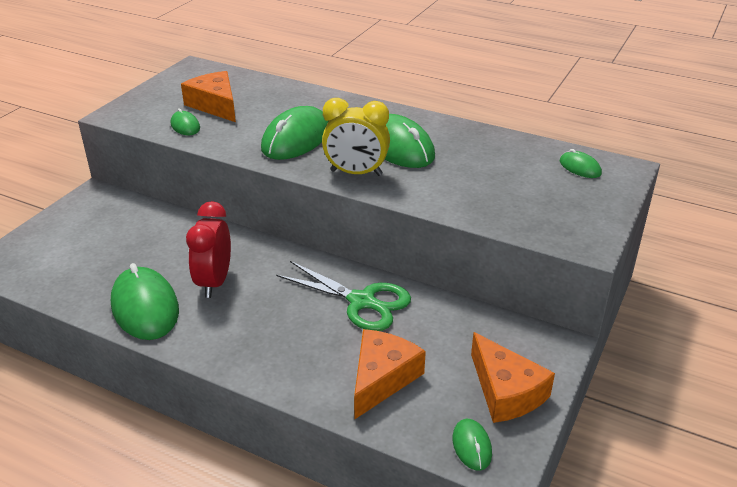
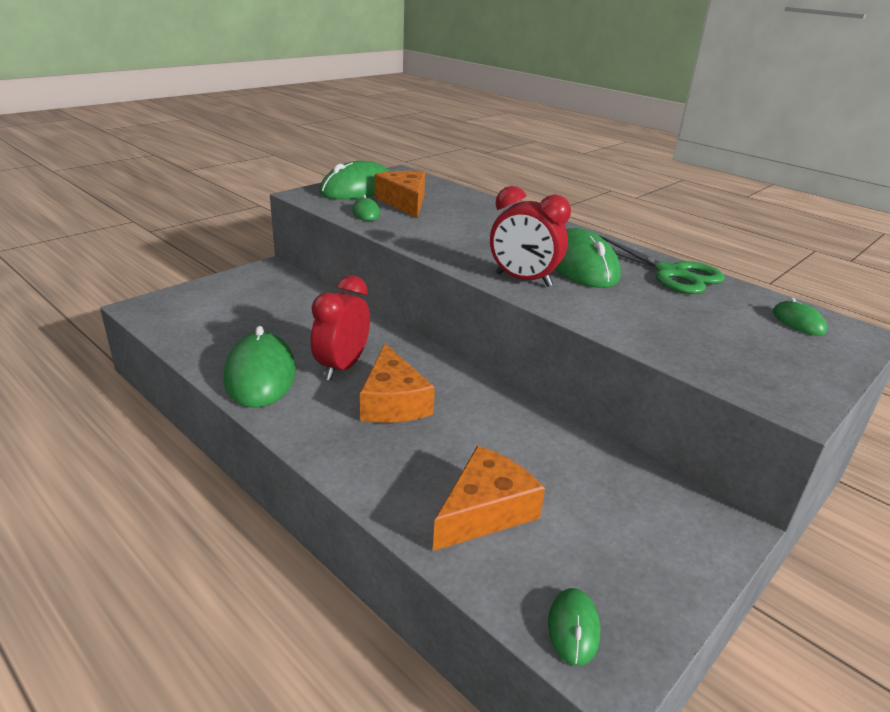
camera: 15 degrees right, 5 degrees down
green mouse [261,106,329,160] -> green mouse moved to [320,161,390,199]
green scissors [276,261,411,331] -> green scissors moved to [599,235,725,294]
yellow clock [322,98,390,176] -> red clock [490,186,571,287]
orange cheese [471,332,555,423] -> orange cheese moved to [360,343,435,423]

